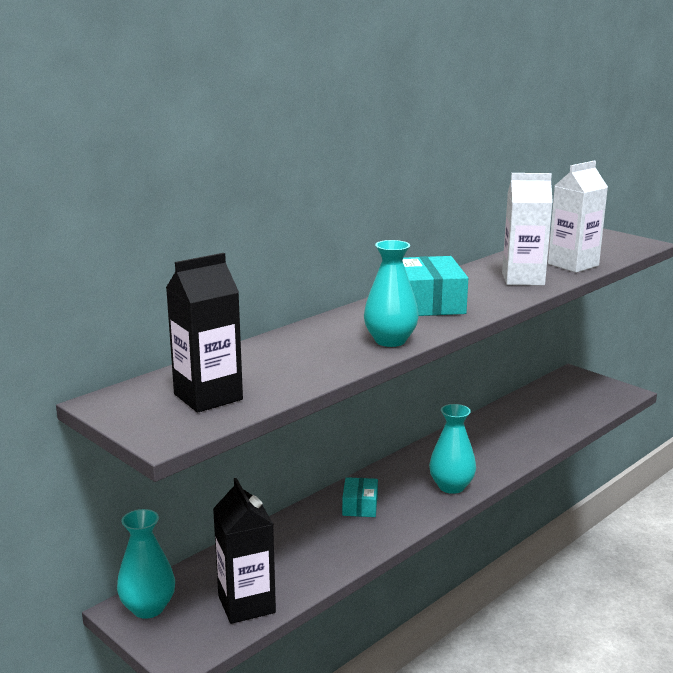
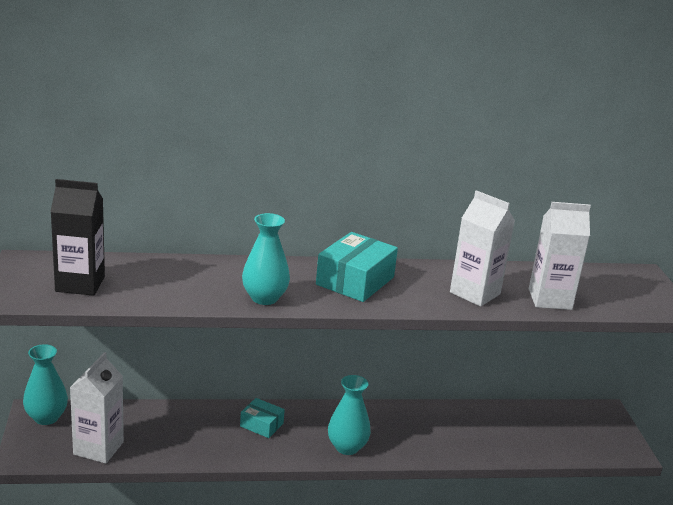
camera: 35 degrees right, 5 degrees up
black carton [213,478,276,624] -> white carton [70,352,124,464]
turquoise box [342,477,378,517] -> turquoise box turned 75 degrees clockwise [240,398,285,438]

